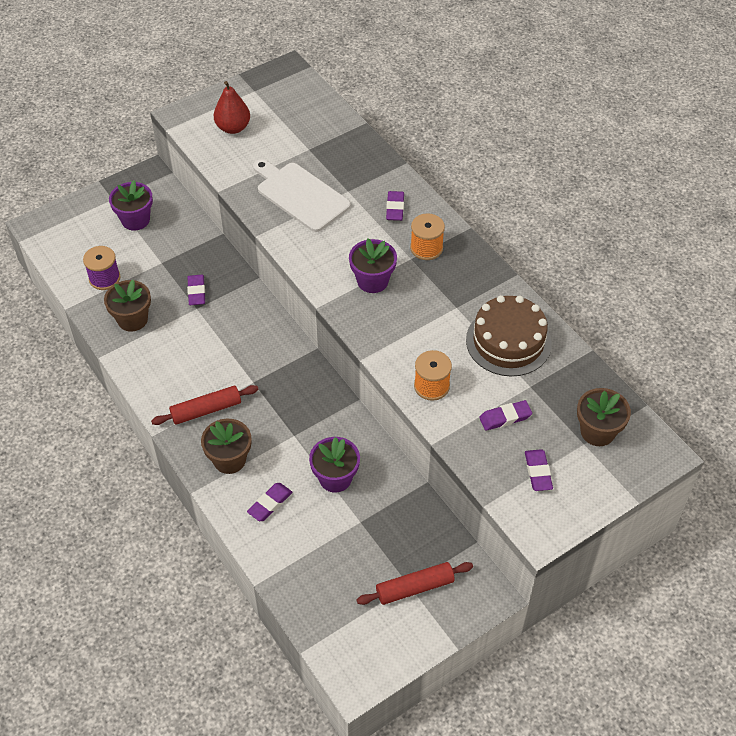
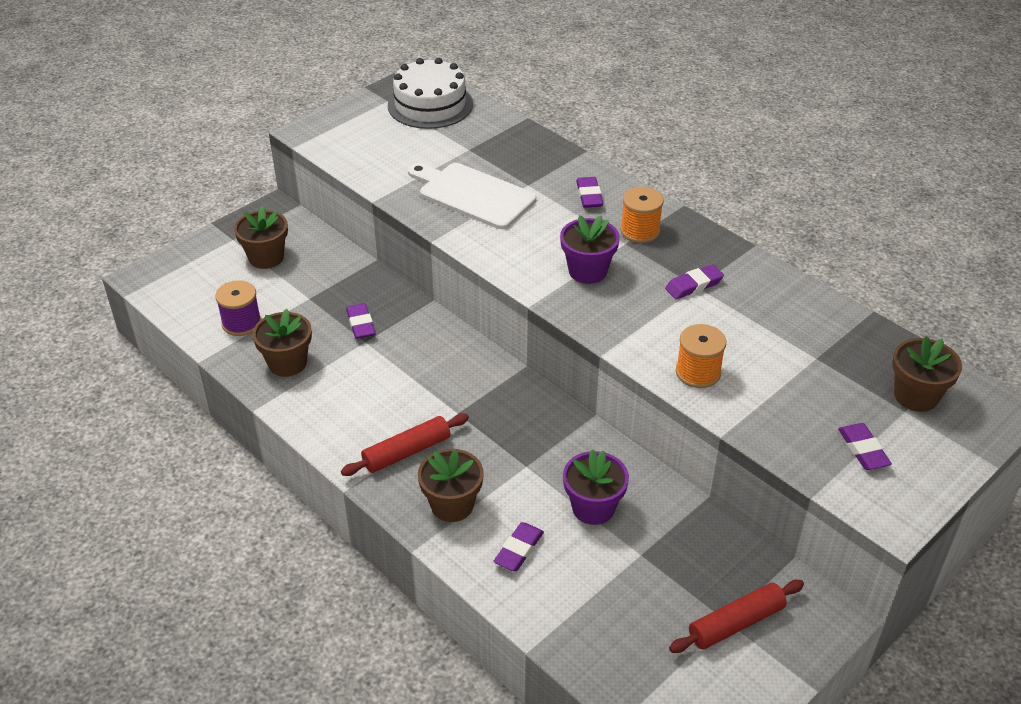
camera: 10 degrees left, 10 degrees down
purple flower pot [109,180,153,231] -> brown flower pot [234,206,288,269]
red pear [214,81,250,134] -> none
brown cake [466,295,552,376] -> none
purple eraser [479,400,532,431] -> purple eraser moved to [665,264,724,299]
none -> white cake [388,58,473,129]

